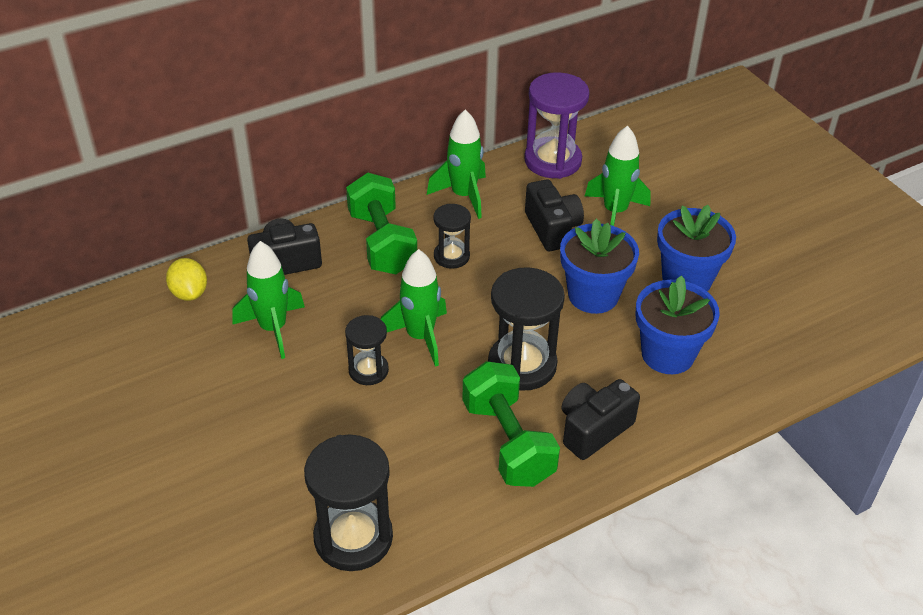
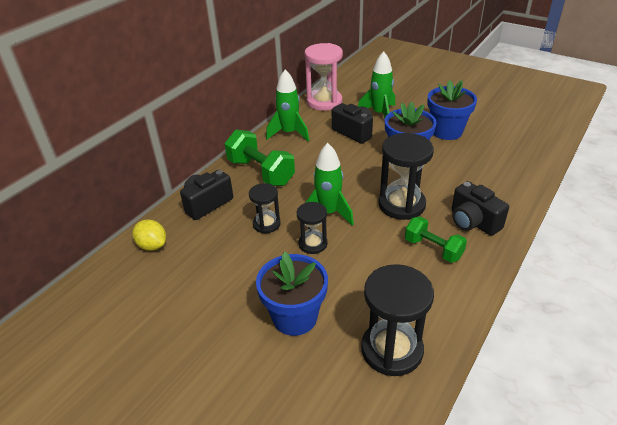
camera: 25 degrees left, 5 degrees down
green rocket [232,241,305,359] -> none
black hourglass [433,204,471,269] -> black hourglass moved to [249,183,281,233]
green dumbbell [462,361,560,487] -> green dumbbell [405,216,467,263], size x0.65
purple hourglass [524,72,590,179] -> pink hourglass [305,43,343,111]
black camera [562,379,640,460] -> black camera turned 60 degrees counterclockwise [451,181,509,236]
blue flower pot [635,276,720,374] -> blue flower pot moved to [256,252,328,336]

